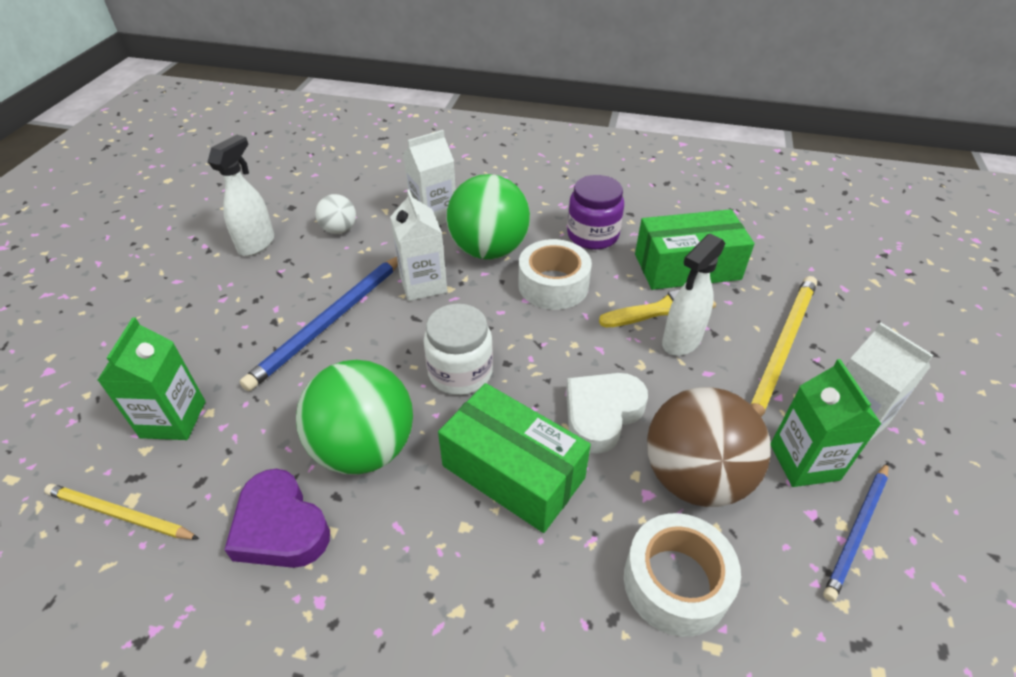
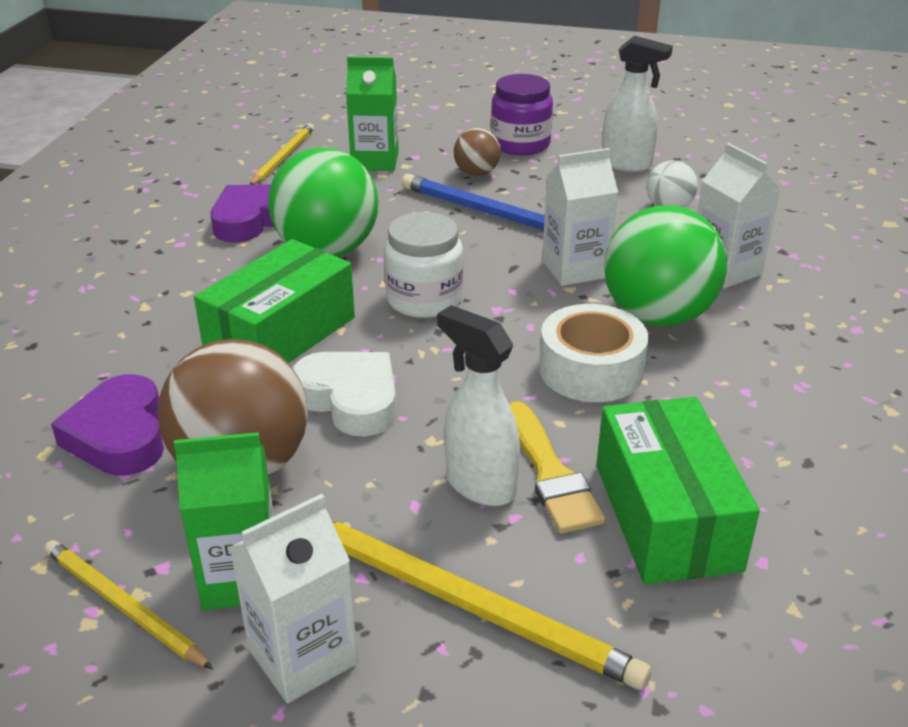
camera: 90 degrees right, 10 degrees down
purple jar [567,175,624,250] -> purple jar moved to [491,74,553,155]
white tape [624,513,741,637] -> purple heart [51,374,164,476]
blue pencil [823,463,889,602] -> yellow pencil [44,540,213,669]
none -> brown ball [454,128,501,176]

